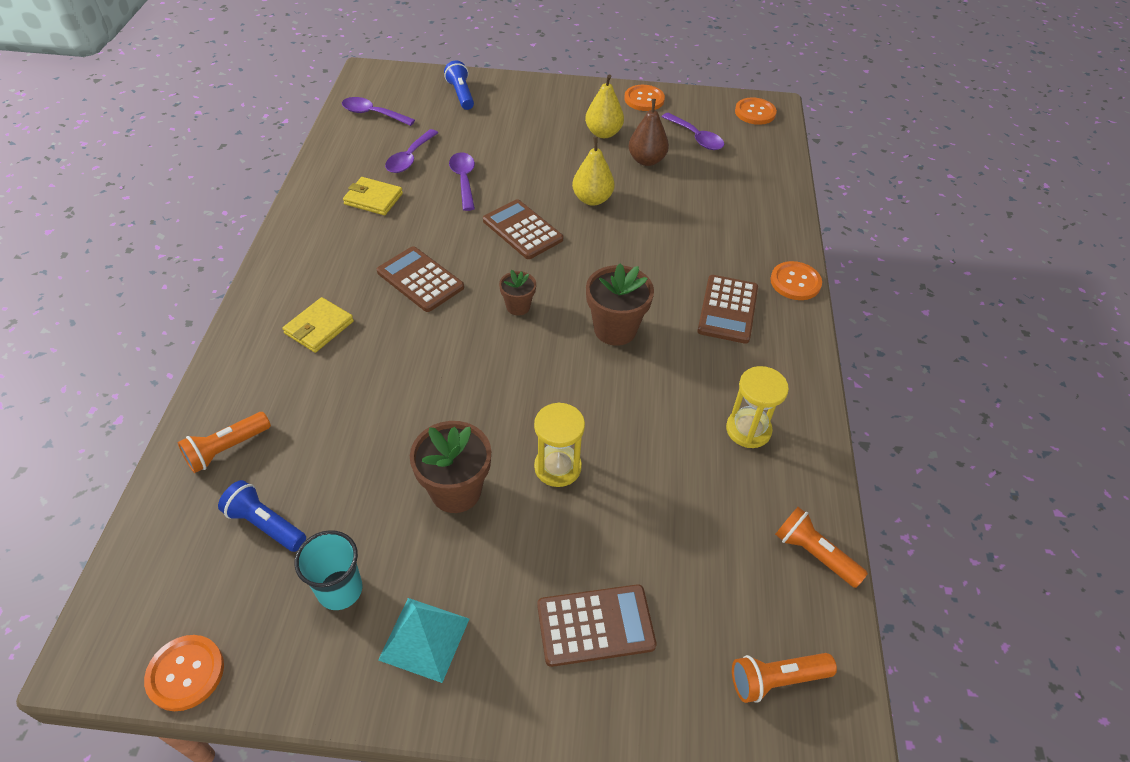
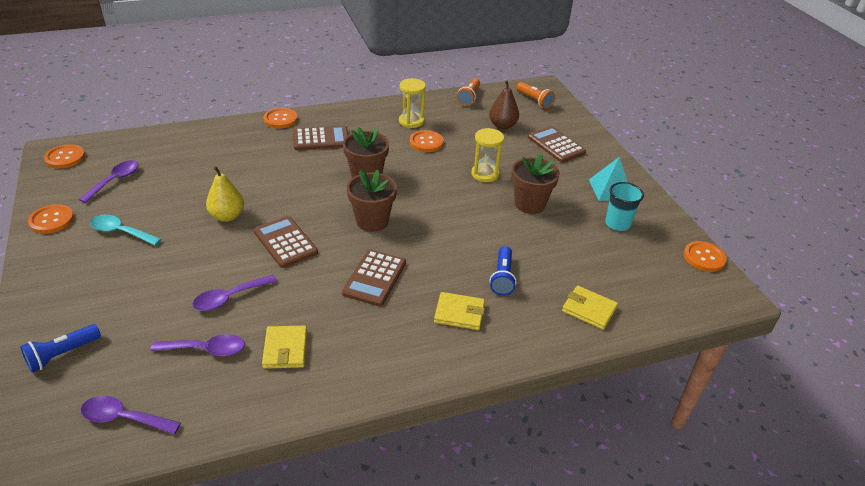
camera: 115 degrees left, 10 degrees down
orange flashlight [178,412,271,473] -> yellow wallet [562,286,618,330]
blue flashlight [218,480,306,552] -> blue flashlight moved to [490,246,517,296]
purple spoon [342,97,415,126] -> purple spoon turned 105 degrees clockwise [81,396,181,434]
brown calculator [483,199,563,259] -> brown calculator turned 120 degrees clockwise [254,216,318,268]
brown flower pot [499,270,536,316] -> brown flower pot [347,170,397,232], size x1.76
yellow pear [585,75,624,138] -> turquoise spoon [90,215,161,246]
brown pear [628,99,669,166] -> brown pear moved to [489,80,519,129]
none -> orange button [410,130,444,152]

